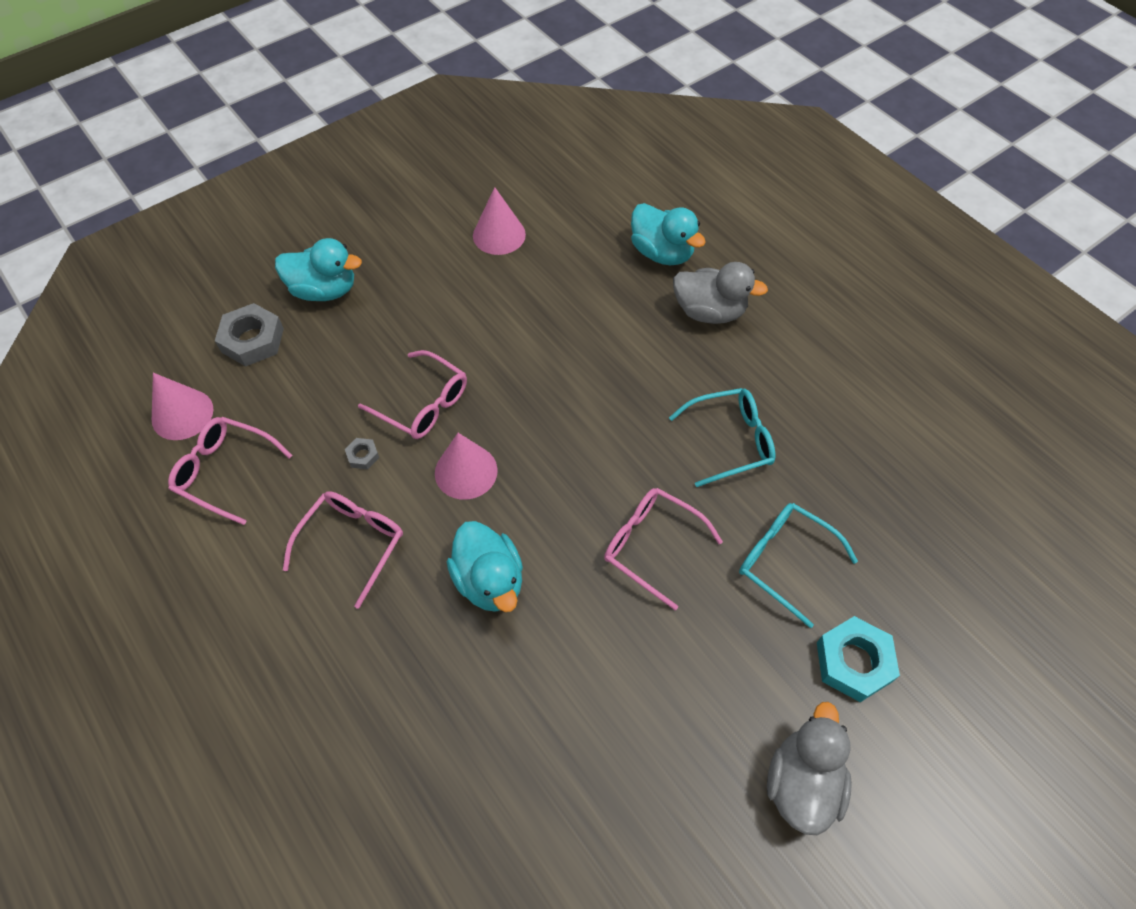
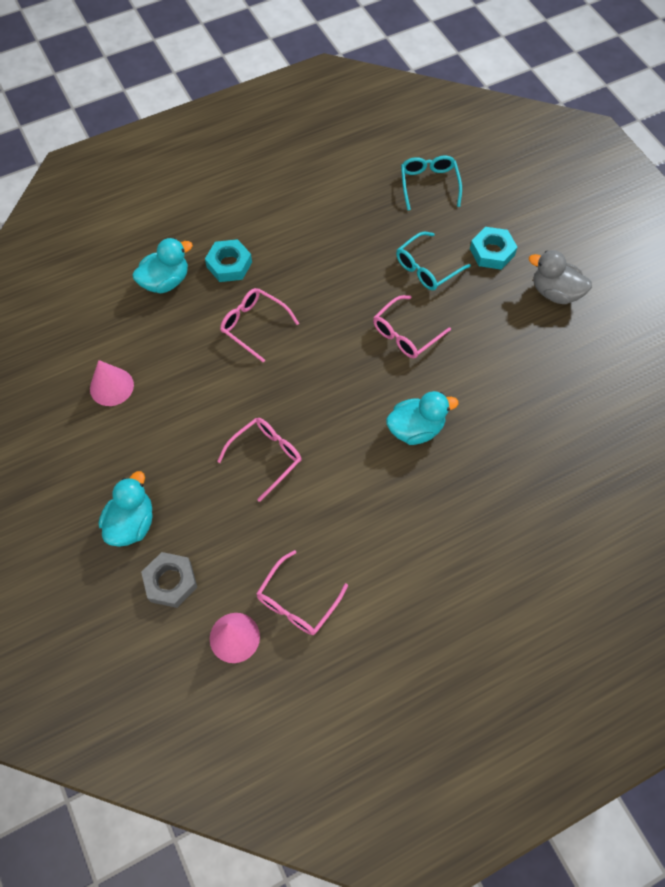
camera: 80 degrees left, 5 degrees up
pink glasses [283,491,403,609] -> pink glasses moved to [220,288,299,363]
grey nut [345,438,379,469] -> none
pink cone [435,433,498,500] -> none
turquoise glasses [669,388,775,487] -> turquoise glasses moved to [401,156,462,210]
grey duck [673,262,768,324] -> turquoise nut [205,239,252,282]

